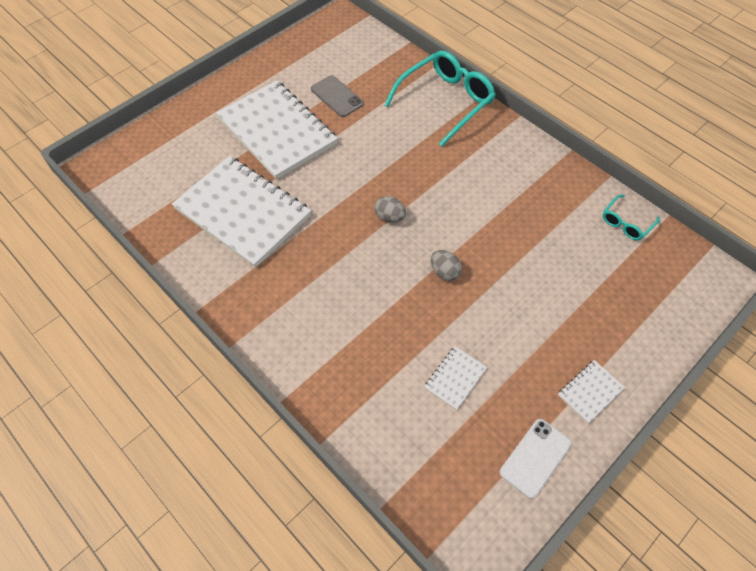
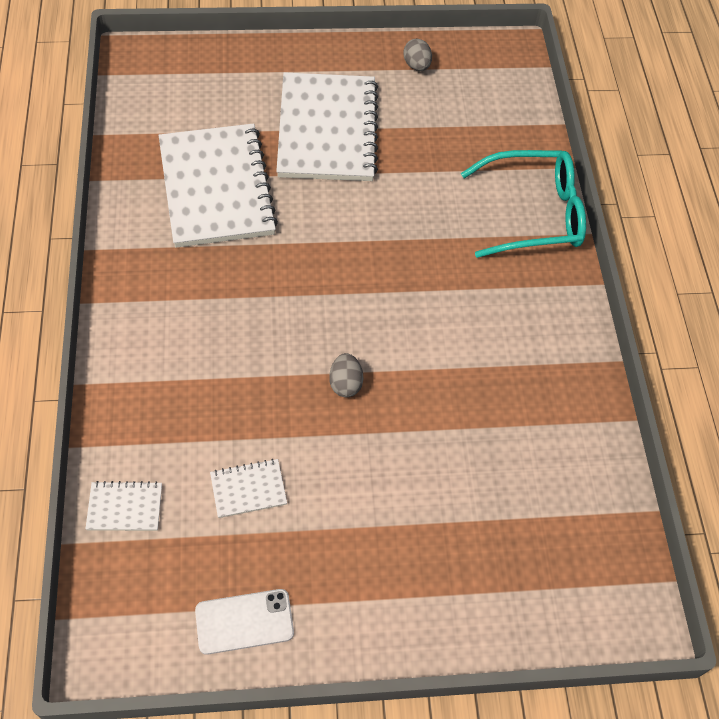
camera: 35 degrees right, 0 degrees up
grey phone [311,75,364,117] -> none
grey egg [374,196,406,222] -> grey egg moved to [403,39,432,71]
white notebook [558,360,625,423] -> white notebook moved to [85,481,162,531]
turquoise glasses [602,195,660,240] -> none

